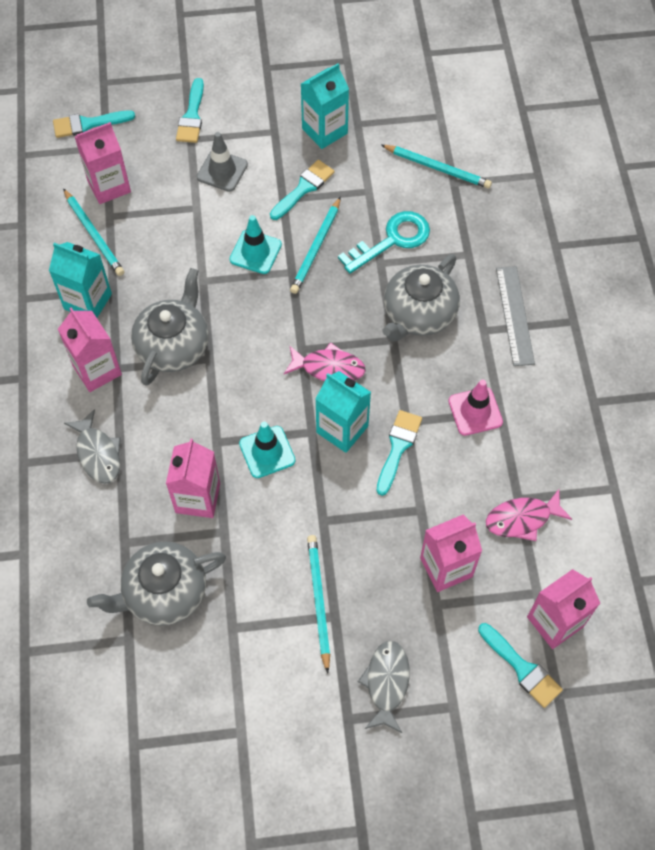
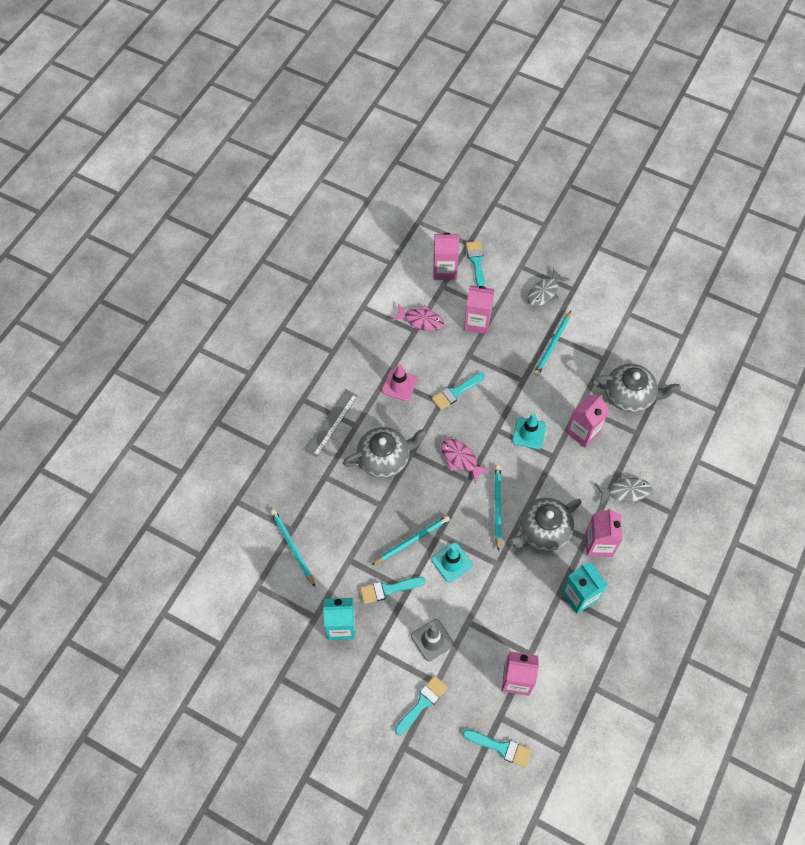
camera: 145 degrees left, 0 degrees up
turquoise pencil [63,188,124,276] -> turquoise pencil moved to [495,465,501,551]
grey fish [64,409,121,484] -> grey fish turned 75 degrees clockwise [595,474,652,504]
turquoise carton [316,371,371,453] -> none
turquoise key [338,211,430,274] -> none

